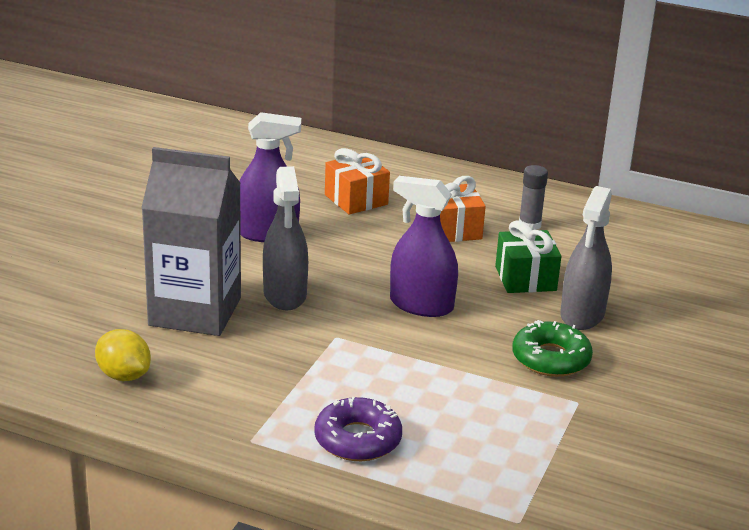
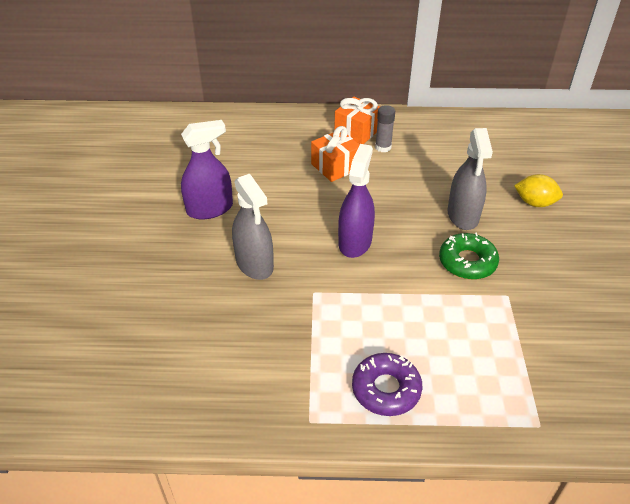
camera: 20 degrees left, 15 degrees up
yellow lemon [95,329,151,381] -> yellow lemon moved to [514,174,563,207]
grey carton [141,147,241,336] -> none
orange gift [325,148,390,215] -> orange gift moved to [334,97,380,144]
purple spray bottle [390,176,458,317] -> purple spray bottle turned 105 degrees clockwise [338,144,375,258]
green gift [495,220,562,293] -> none

